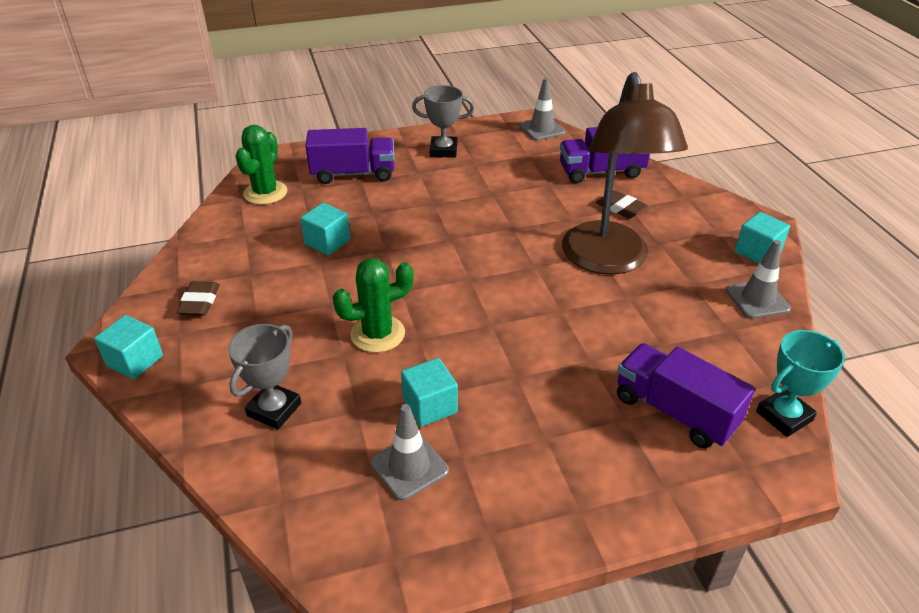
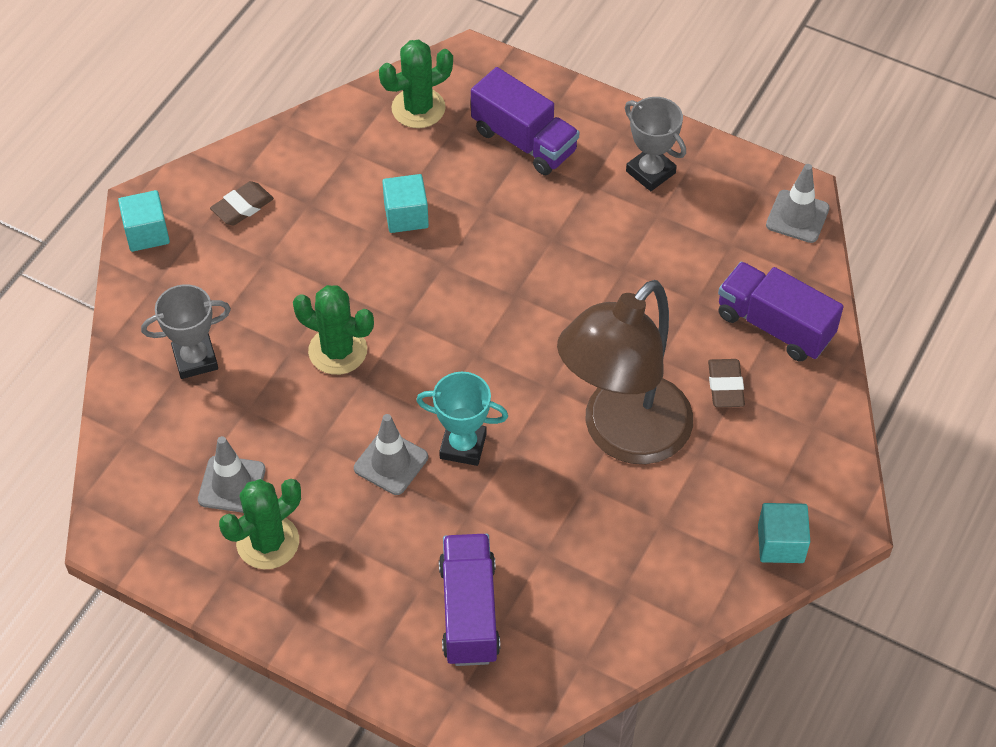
camera: 45 degrees right, 15 degrees up
turquoise cube [401,358,458,427] -> none
grey traffic cone [726,240,791,319] -> grey traffic cone moved to [354,414,428,495]
turquoise trophy [756,330,845,437] -> turquoise trophy moved to [416,372,508,466]
none -> green cactus [219,479,301,569]

